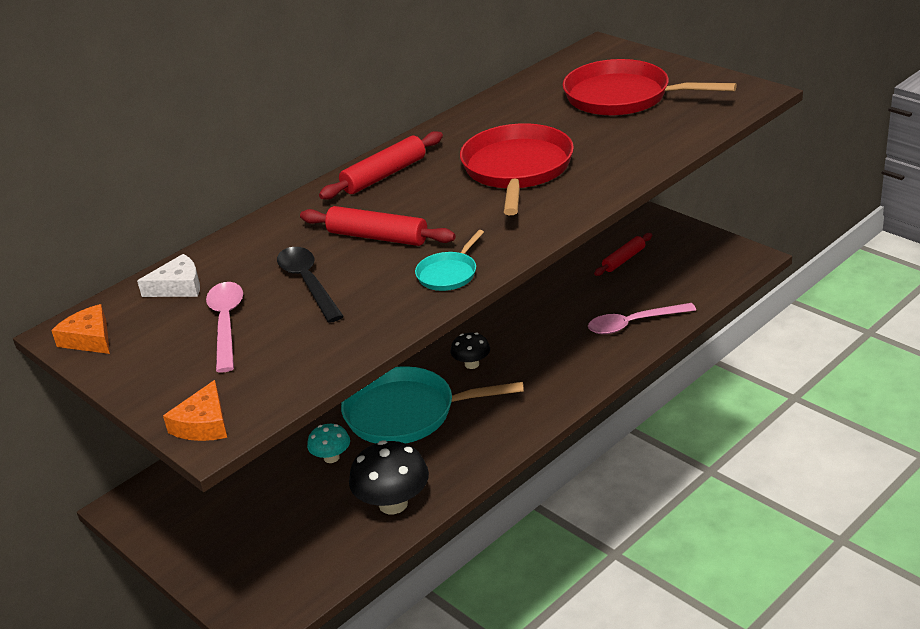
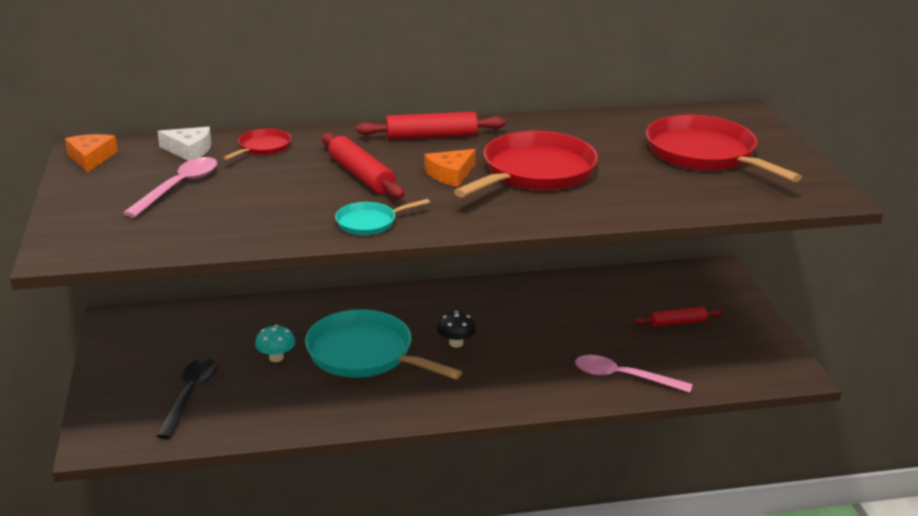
camera: 30 degrees right, 5 degrees down
orange cheese [163,380,227,441] -> orange cheese moved to [425,149,476,187]
black spoon [277,247,344,323] -> black spoon moved to [156,358,217,439]
black mushroom [349,440,429,514] -> none
none -> red pan [223,128,291,160]

